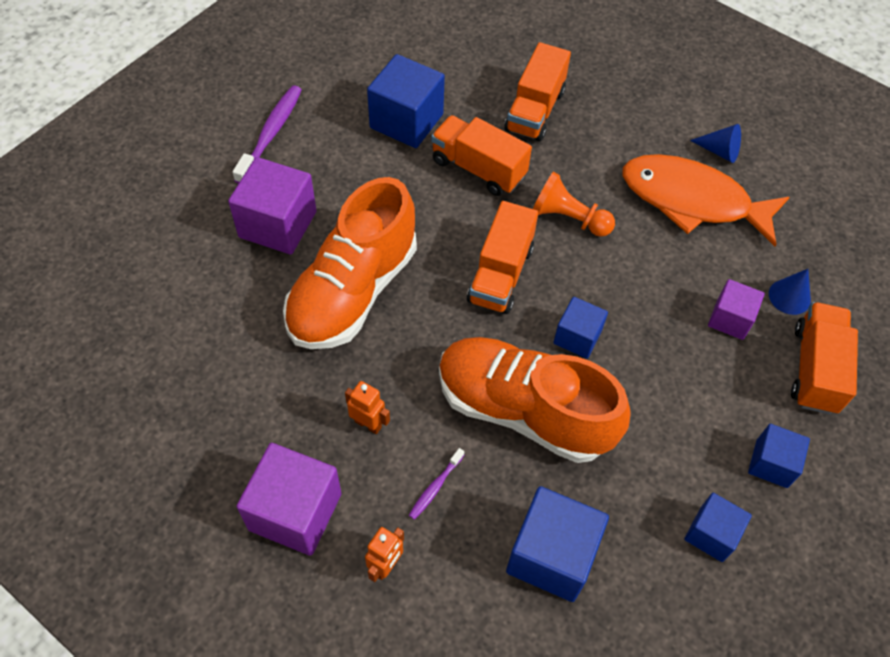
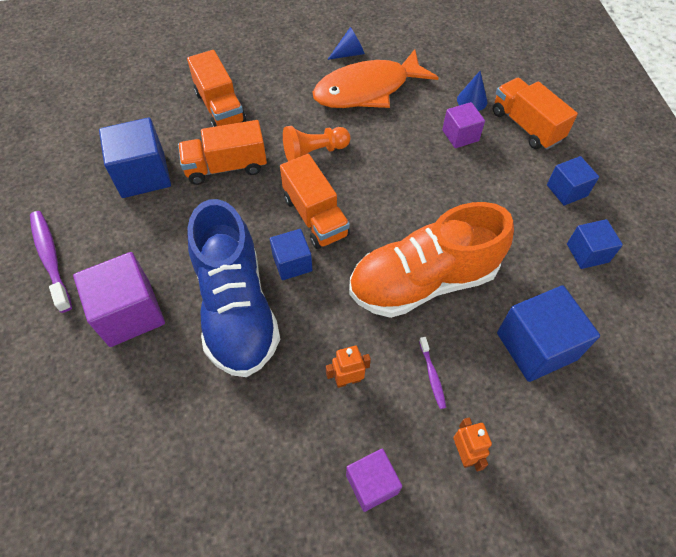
camera: 45 degrees left, 0 degrees up
purple cube [236,443,341,556] -> purple cube [346,449,402,512], size x0.60
orange shoe [283,177,417,349] -> blue shoe [188,199,280,377]
blue cube [553,297,608,359] -> blue cube moved to [270,229,312,280]

